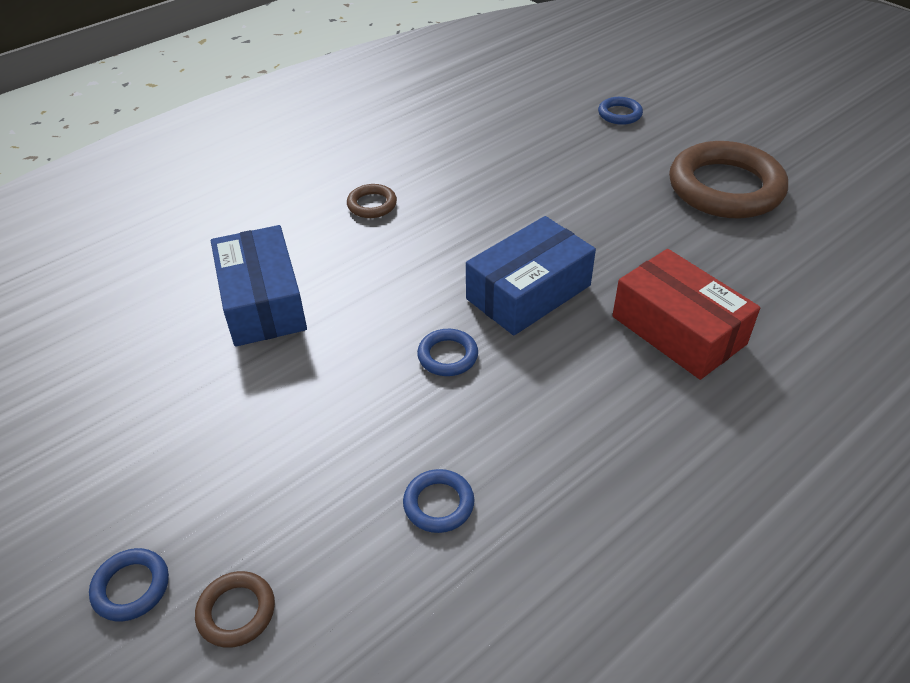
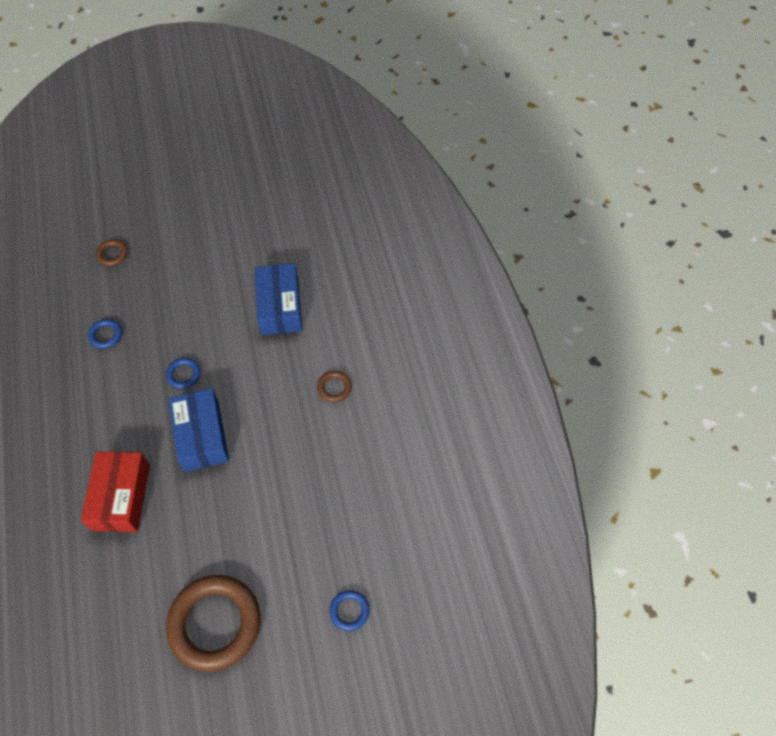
camera: 115 degrees right, 15 degrees up
blue ring [89,548,169,621] -> none
blue box [211,225,307,347] -> blue box turned 75 degrees clockwise [254,263,302,335]
red box [612,249,760,380] -> red box turned 75 degrees counterclockwise [81,452,150,532]

